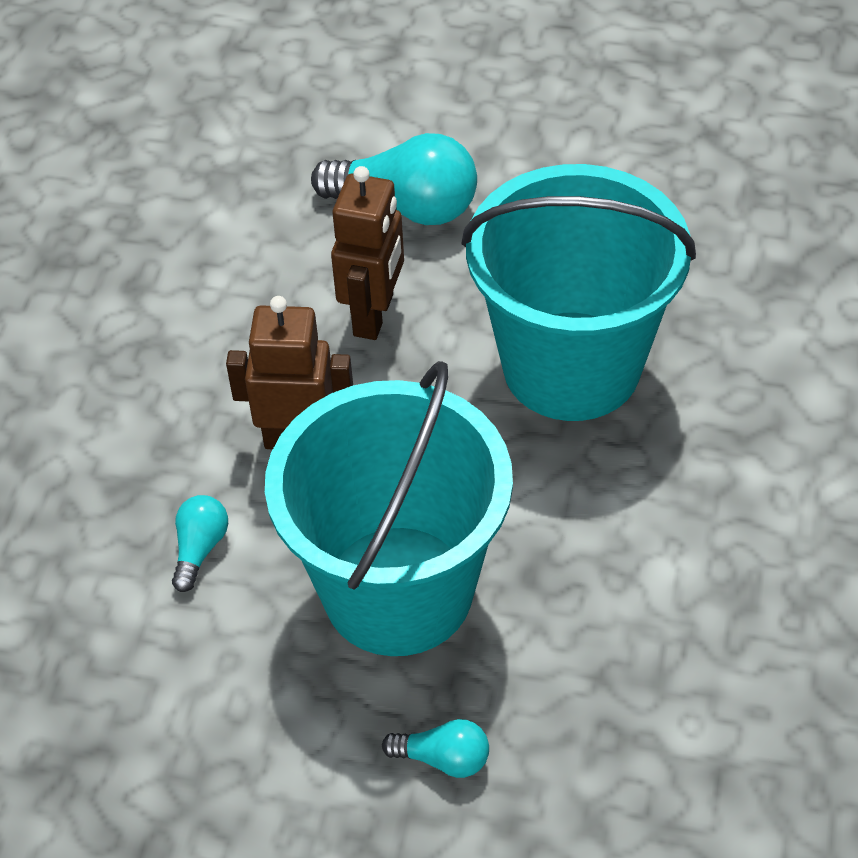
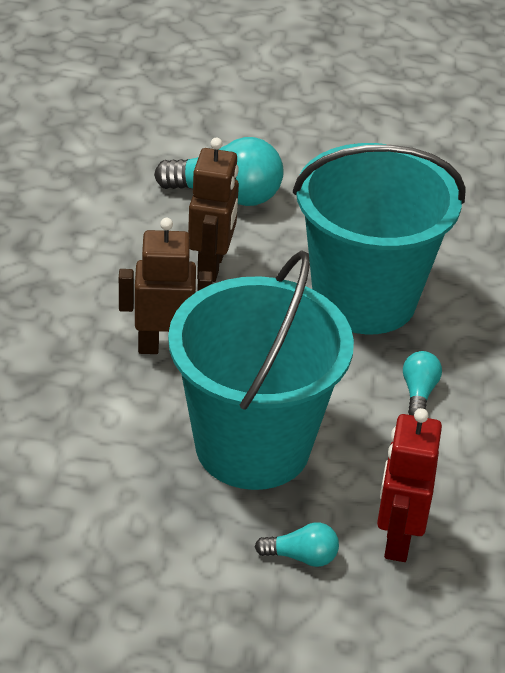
camera: 10 degrees left, 10 degrees down
turquoise light bulb [172,495,228,592] -> turquoise light bulb moved to [403,351,442,416]
none -> red robot [377,408,442,562]

